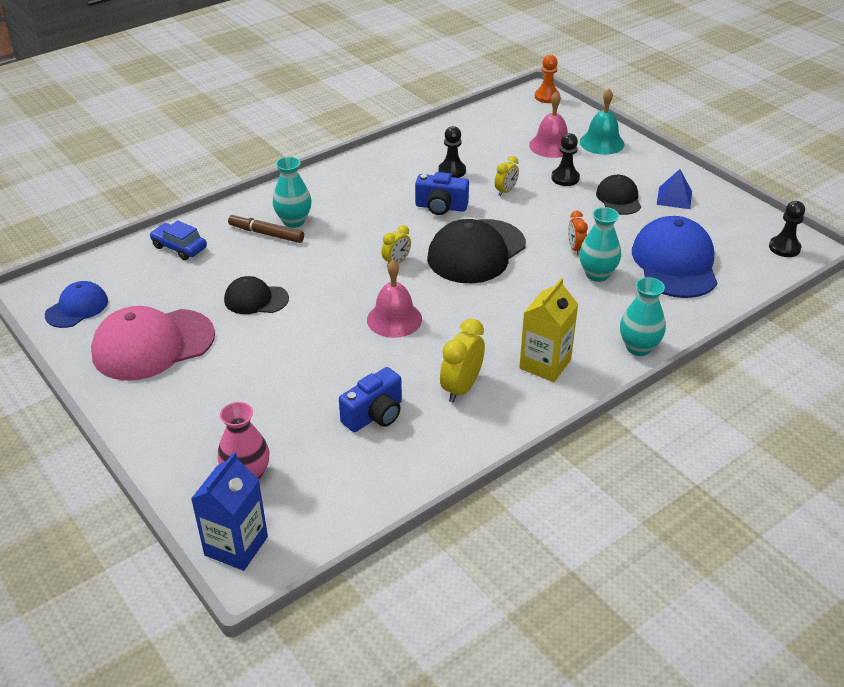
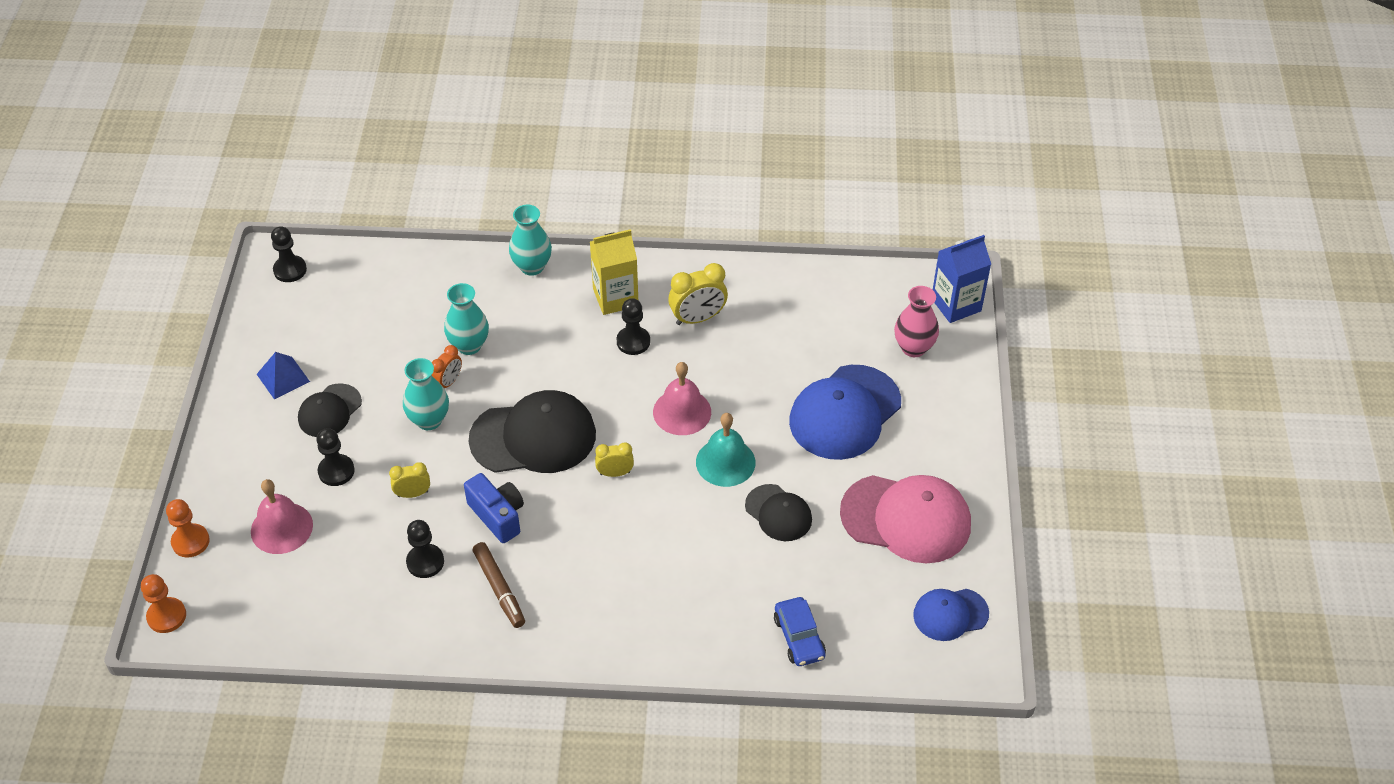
camera: 140 degrees left, 10 degrees up
brown marker [228,213,304,243] -> brown marker moved to [473,542,525,628]
turquoise vase [273,157,311,228] -> turquoise vase moved to [403,358,449,430]
blue camera [339,367,402,432] -> none
turquoise bell [580,89,624,155] -> turquoise bell moved to [696,413,756,487]
blue cap [632,216,717,298] -> blue cap moved to [789,365,901,460]
none -> orange pawn [166,499,210,557]
none -> black pawn [617,298,650,355]

